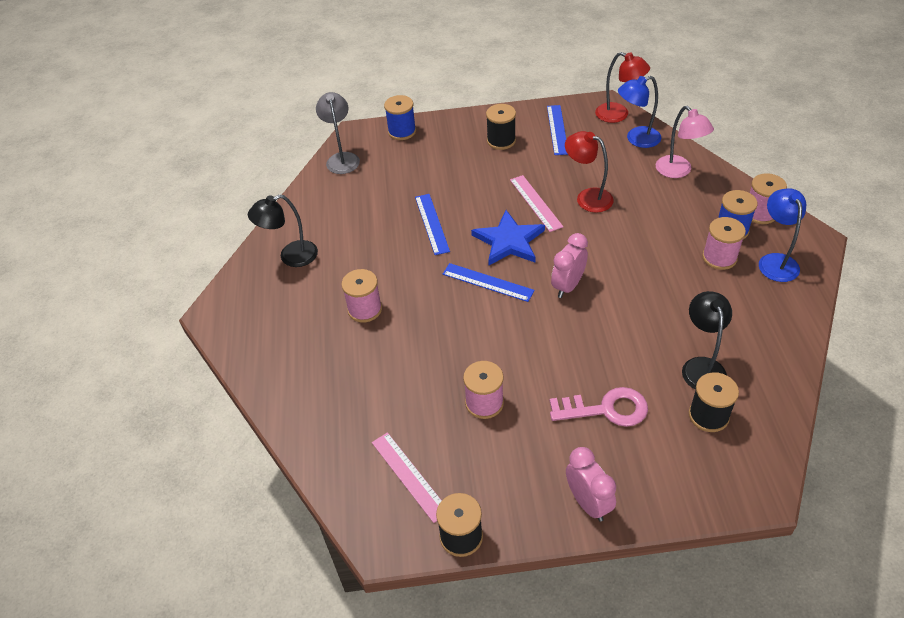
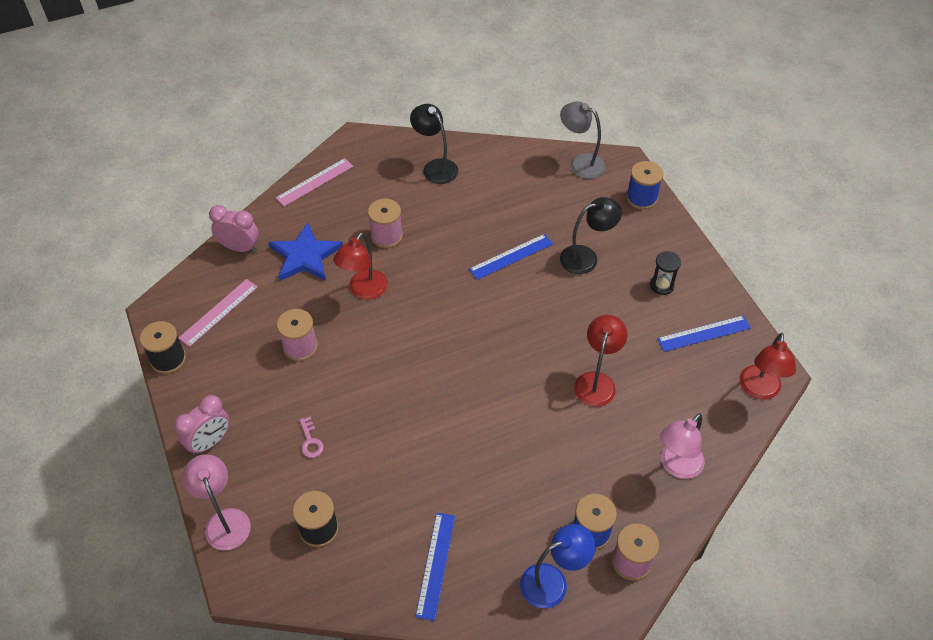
camera: 70 degrees right, 5 degrees up
grey lamp [316,92,360,174] -> grey lamp turned 120 degrees counterclockwise [560,102,605,179]
blue ruler [443,263,535,302] -> blue ruler moved to [415,513,455,621]
blue star [471,210,545,265] -> blue star moved to [268,222,343,281]
black spool [486,104,516,150] -> black hourglass [650,251,681,295]
pink ruler [510,175,563,232] -> pink ruler moved to [276,158,354,207]
pink key [550,387,648,427] -> pink key [300,416,324,458], size x0.51
pink clock [551,233,588,298] -> pink clock moved to [209,205,259,253]
blue lamp [618,76,661,148] -> none
black lamp [682,291,732,390] -> black lamp moved to [560,197,622,274]
pink spool [702,217,746,270] -> none
none -> pink lamp [182,454,251,550]
none -> red lamp [333,232,388,300]

